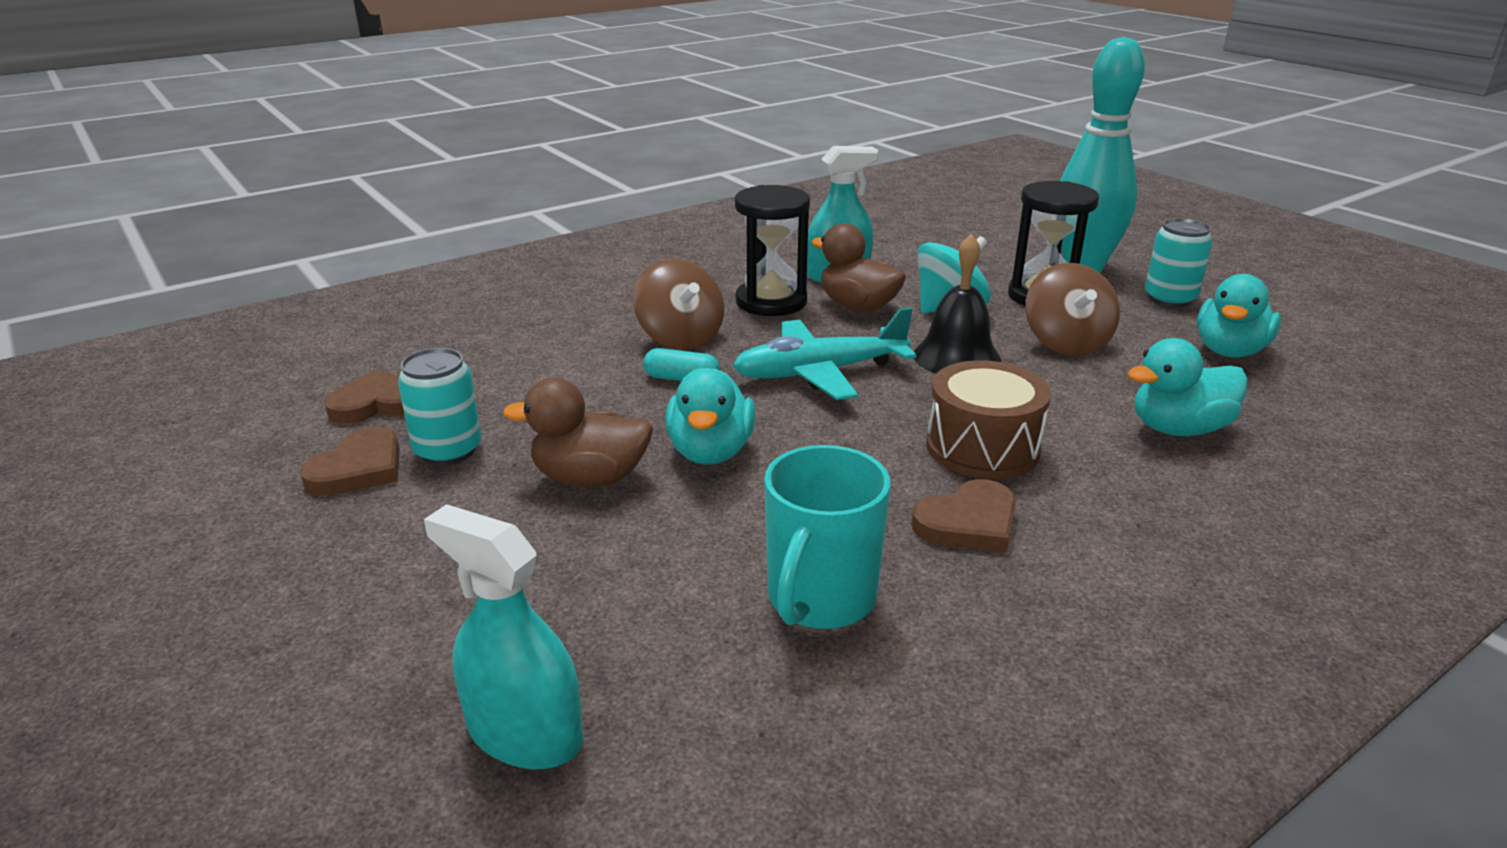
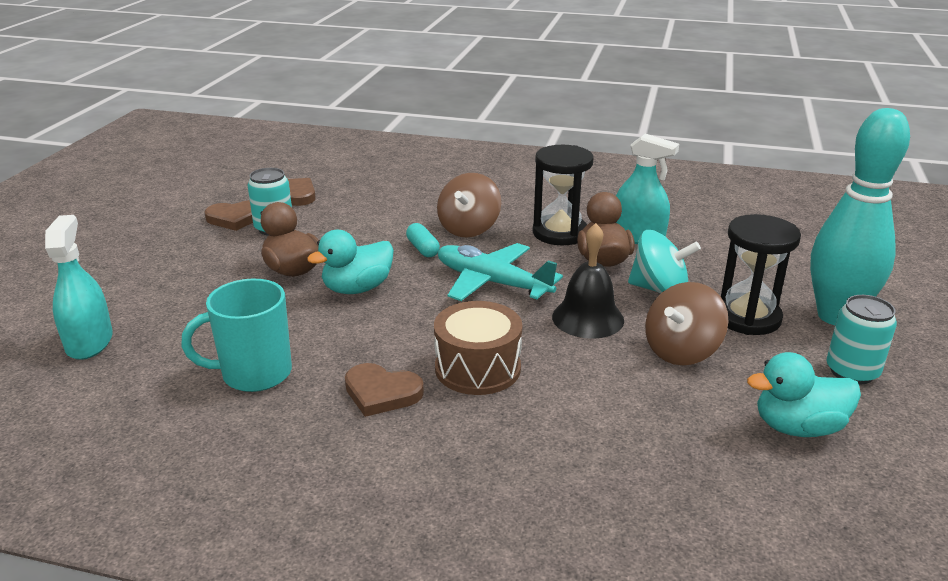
camera: 50 degrees right, 0 degrees up
turquoise duck [1127,338,1248,436] -> none

